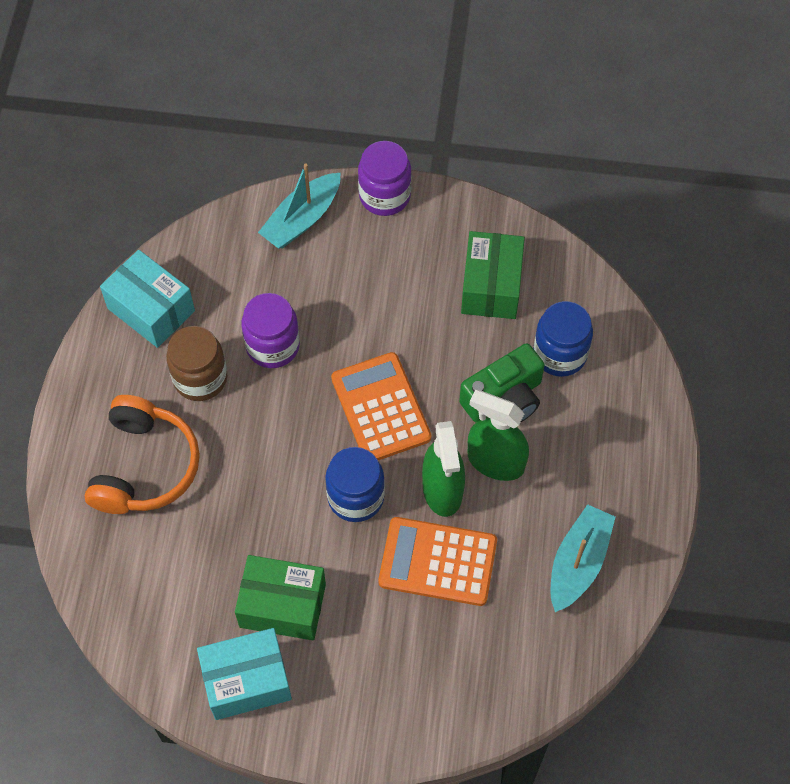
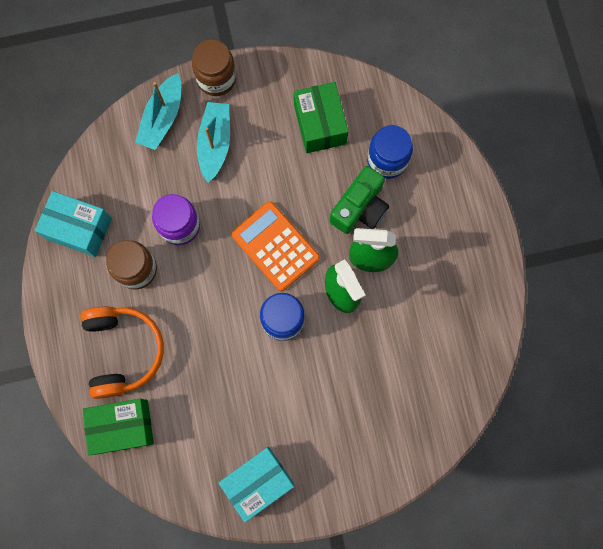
camera: 20 degrees left, 15 degrees up
green box [235,555,326,640] -> green box moved to [83,399,154,455]
purple jar [358,141,411,216] -> brown jar [192,39,236,96]
orange calculator [379,517,497,606] -> none
turquoise boat [550,504,615,612] -> turquoise boat moved to [197,102,230,183]

